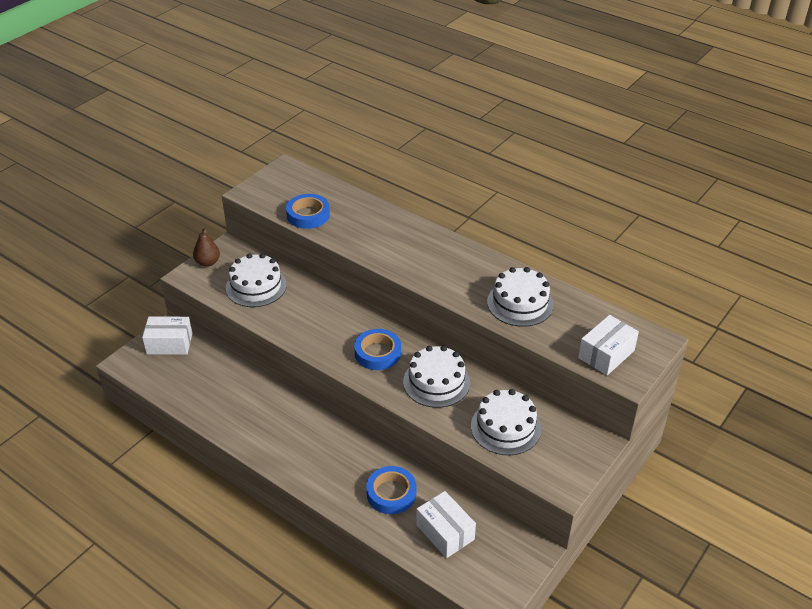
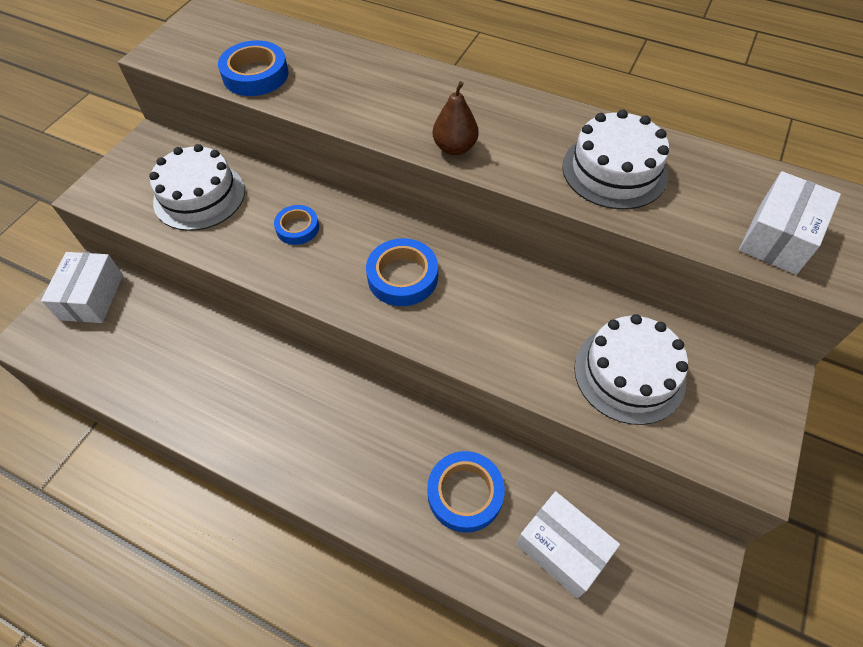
camera: 10 degrees left, 15 degrees up
white box [142,316,192,355] -> white box turned 75 degrees counterclockwise [41,252,123,323]
brown pear [193,227,220,267] -> brown pear moved to [433,81,479,155]
white cake [403,346,470,408] -> none
none -> blue tape [274,205,319,245]

